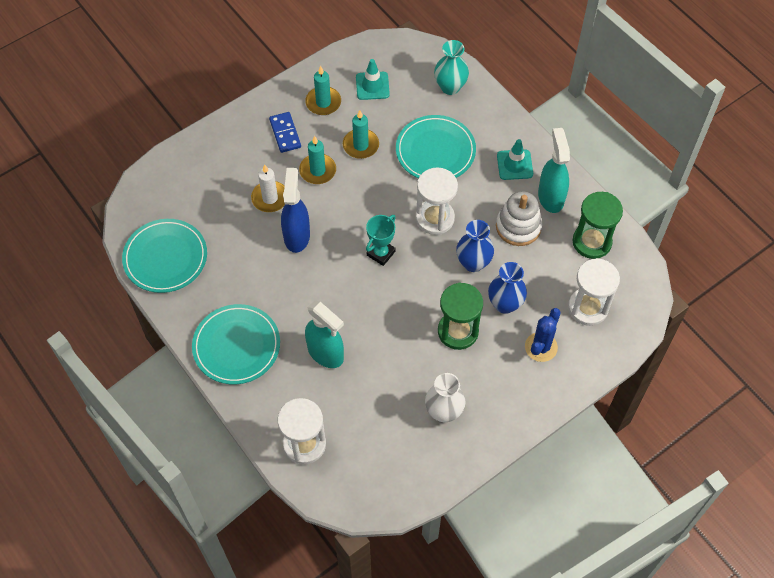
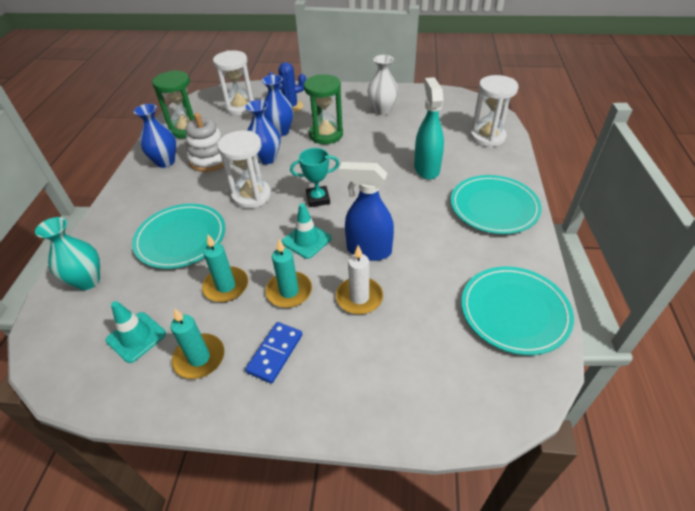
camera: 135 degrees left, 15 degrees down
blue spray bottle [281,168,310,253] -> blue spray bottle turned 60 degrees clockwise [339,162,394,261]
turquoise traffic cone [497,139,533,180] -> turquoise traffic cone moved to [282,203,332,259]
turquoise spray bottle [538,128,570,213] -> blue vase [134,104,176,168]

